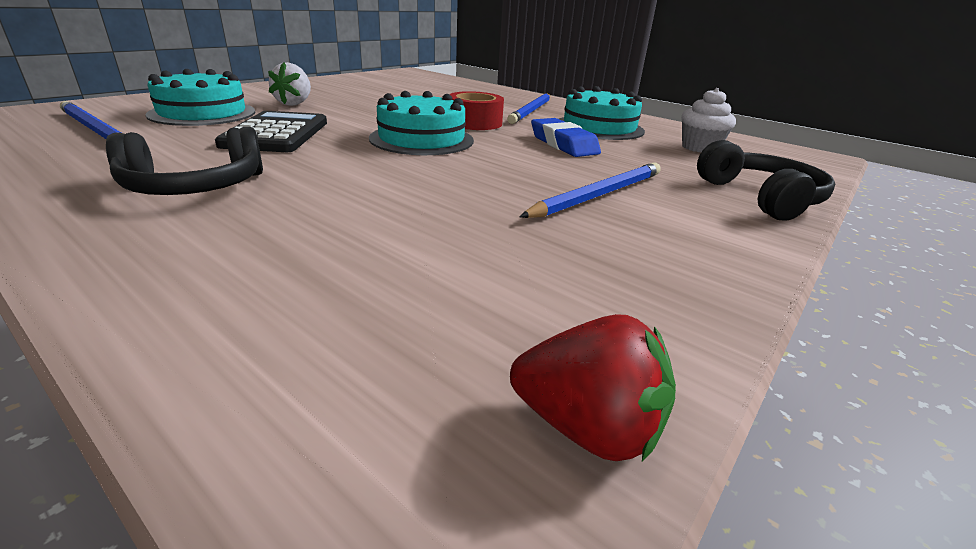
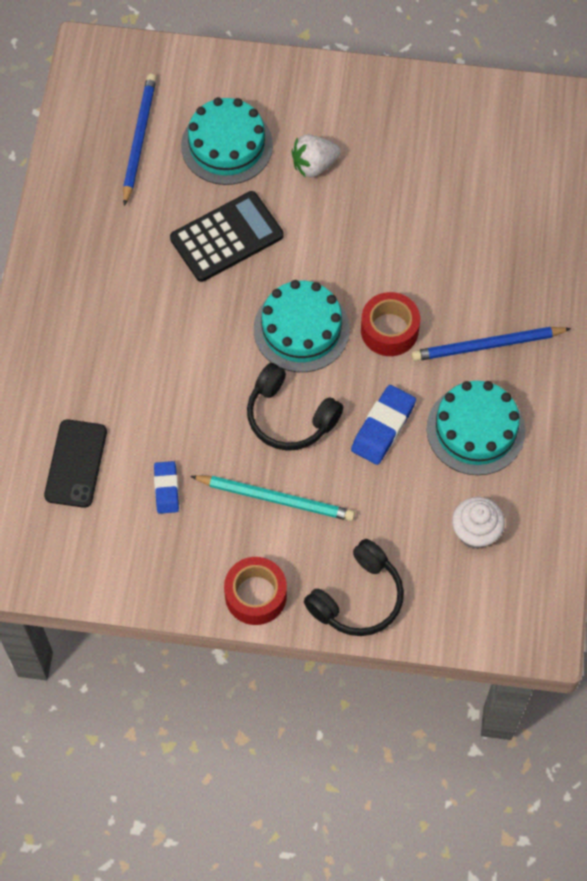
camera: 60 degrees right, 35 degrees up
black headphones [106,127,263,195] -> black headphones moved to [247,363,343,451]
red strawberry [510,314,676,462] -> none
blue pencil [519,163,661,218] -> turquoise pencil [190,475,355,521]
none -> black phone [44,420,107,508]
none -> blue eraser [154,461,179,514]
none -> red tape [224,557,287,625]

